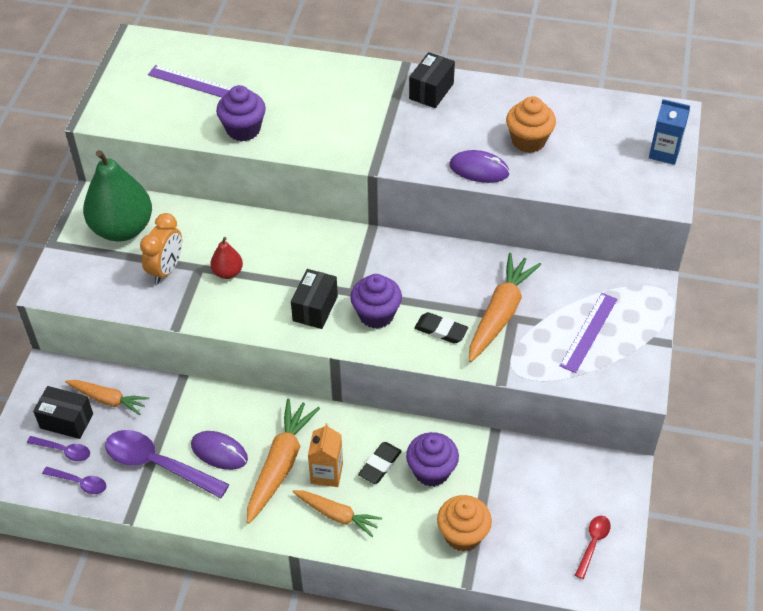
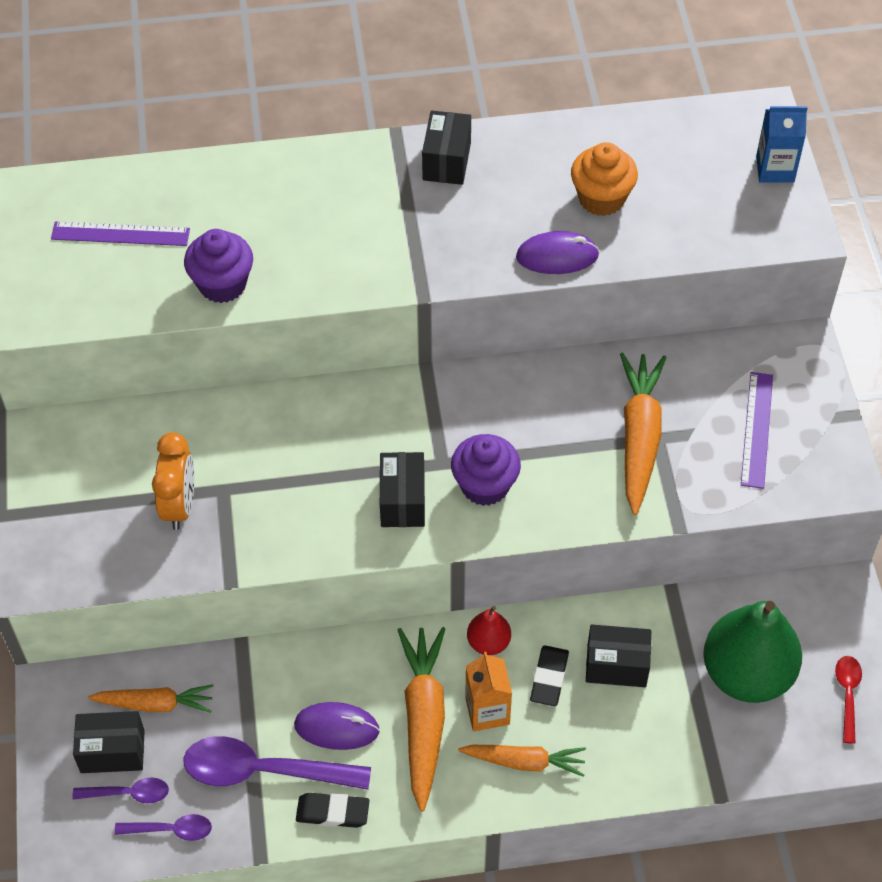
camera: 20 degrees left, 5 degrees up
green pear [83,150,152,241] -> green pear moved to [703,601,802,703]
red pear [210,237,243,279] -> red pear moved to [467,606,511,655]
purple cupcake [406,432,459,487] -> black box [586,624,651,687]
black eraser [414,312,468,344] -> black eraser moved to [296,793,370,828]
orange cupcake [437,495,492,552] -> none

